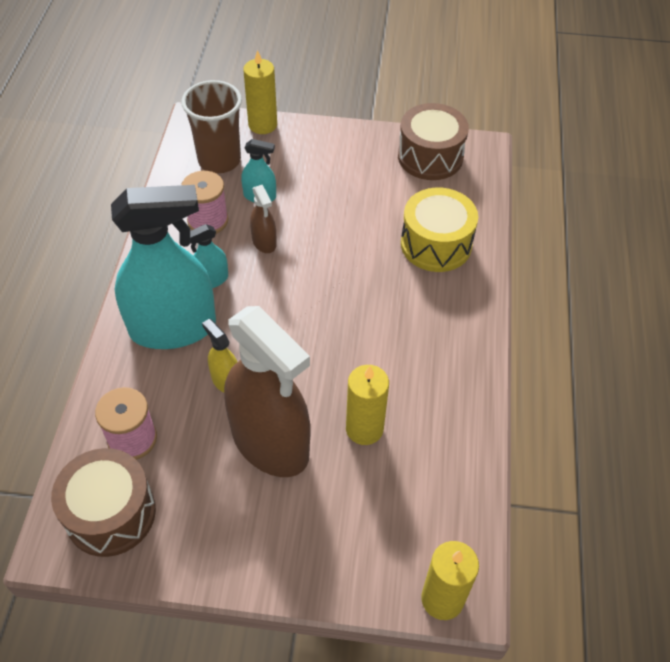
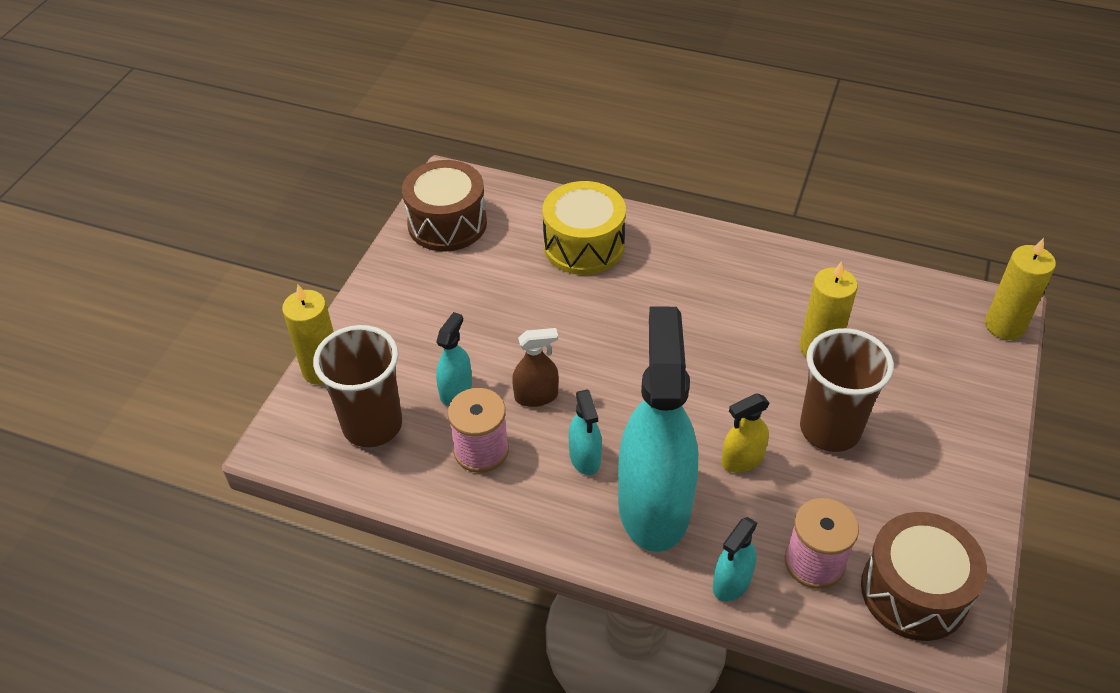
camera: 75 degrees left, 5 degrees down
brown spray bottle [224,306,311,477] -> brown cup [800,328,894,452]
none -> turquoise spray bottle [713,517,757,602]

